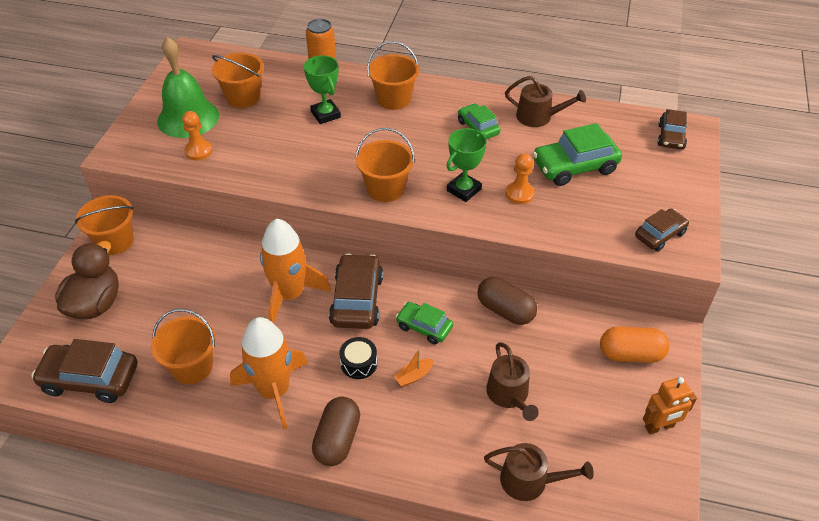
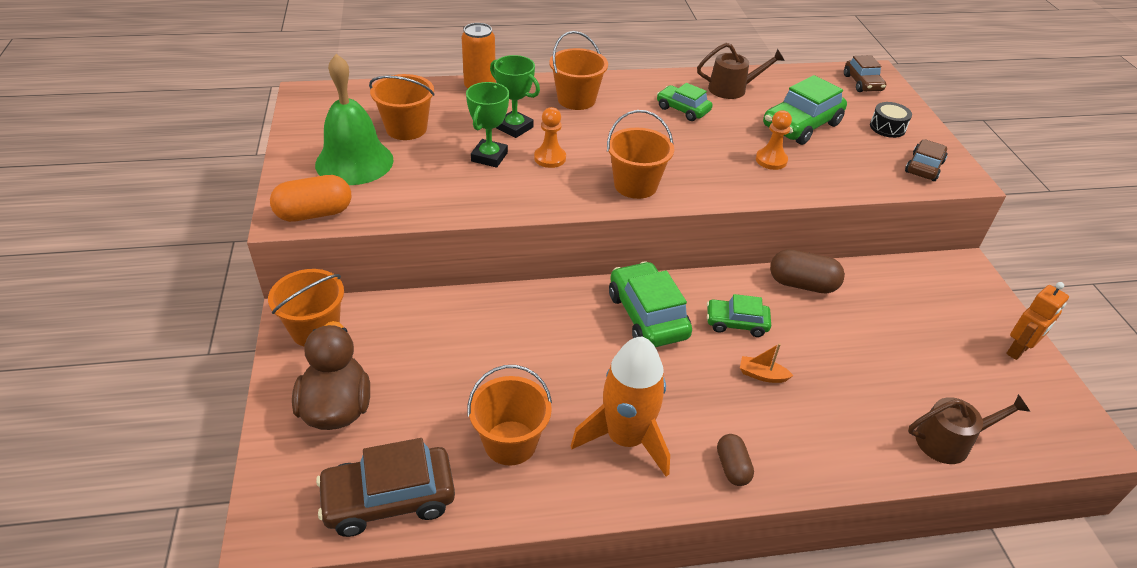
camera: 25 degrees left, 5 degrees down
orange pawn [182,111,212,160] -> orange pawn moved to [534,107,566,168]
orange rocket [260,218,331,323] -> none
brown capsule [312,396,360,466] -> brown capsule [717,434,754,486], size x0.62
brown car [329,253,383,329] -> green car [609,261,692,347]
black drum [339,337,377,379] -> black drum moved to [870,102,912,138]
orange boat [393,349,434,387] -> orange boat turned 75 degrees clockwise [740,343,794,383]
green trophy [447,128,487,202] -> green trophy moved to [466,82,509,168]
brown watering can [486,342,539,421] -> none
orange capsule [600,326,670,363] -> orange capsule moved to [270,175,351,222]

